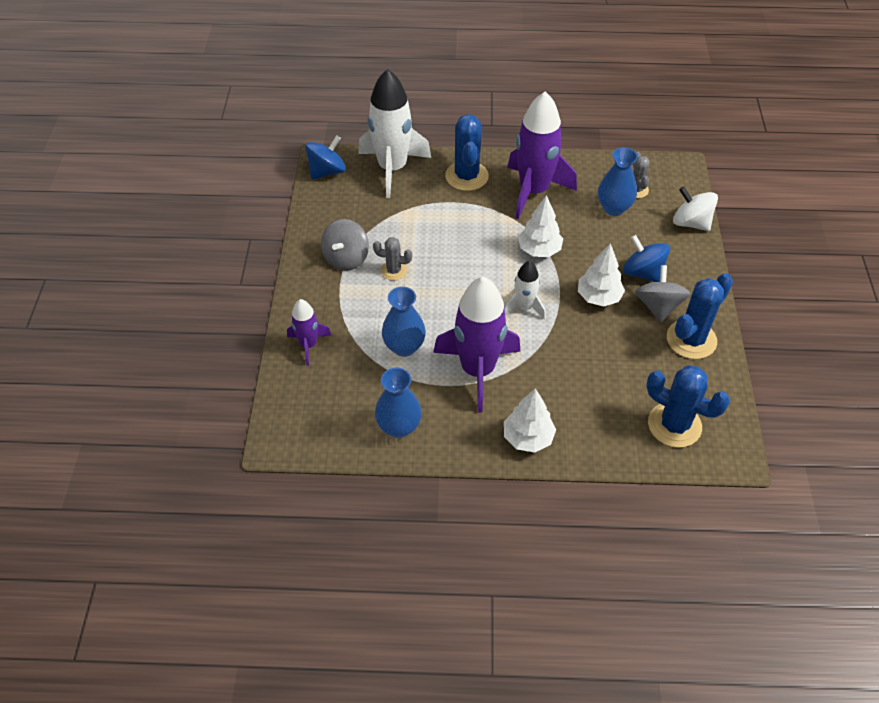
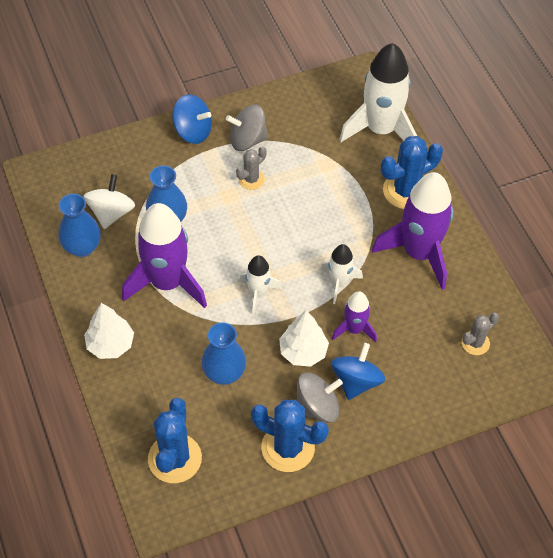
camera: 65 degrees right, 5 degrees up
purple rocket [287,299,331,366] -> purple rocket moved to [332,291,377,343]
blue spinning top [305,135,346,180] -> blue spinning top moved to [172,95,212,144]
grey cactus [373,237,412,281] -> grey cactus turned 60 degrees clockwise [236,146,267,190]
white tree [518,195,563,257] -> white rocket [320,244,363,304]
blue vase [598,147,638,216] -> blue vase moved to [201,322,246,385]
white spinning top [673,187,718,231] -> white spinning top moved to [84,174,135,229]

